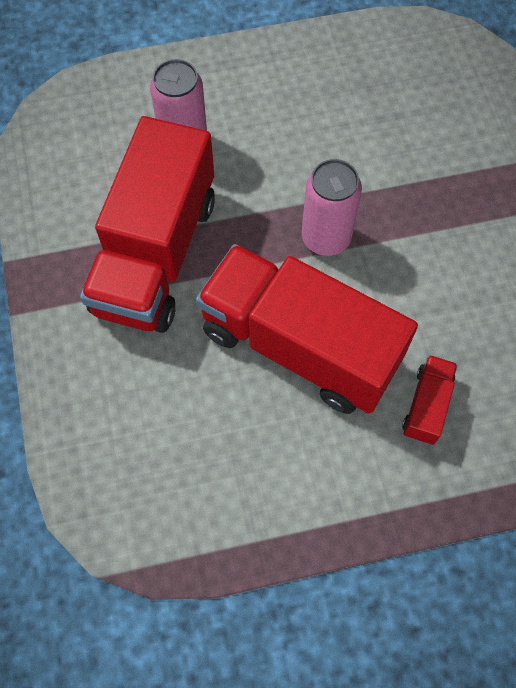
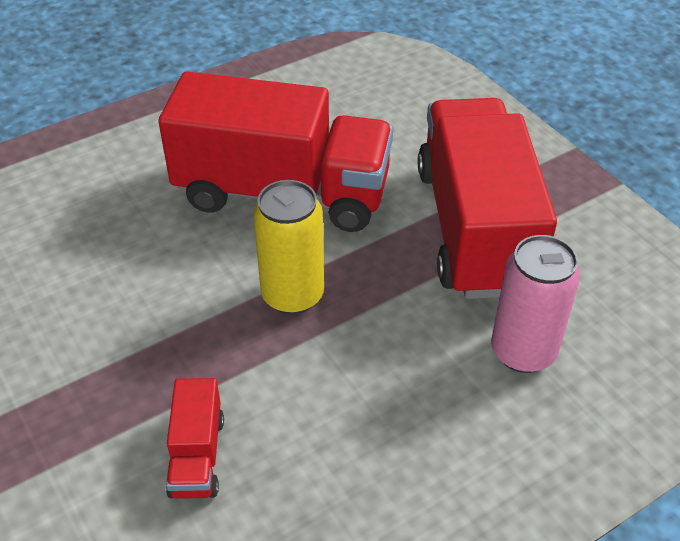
camera: 160 degrees right, 20 degrees down
pink can [302,159,362,256] -> yellow can [253,180,324,314]
red truck [402,355,457,445] -> red truck moved to [166,378,224,499]

